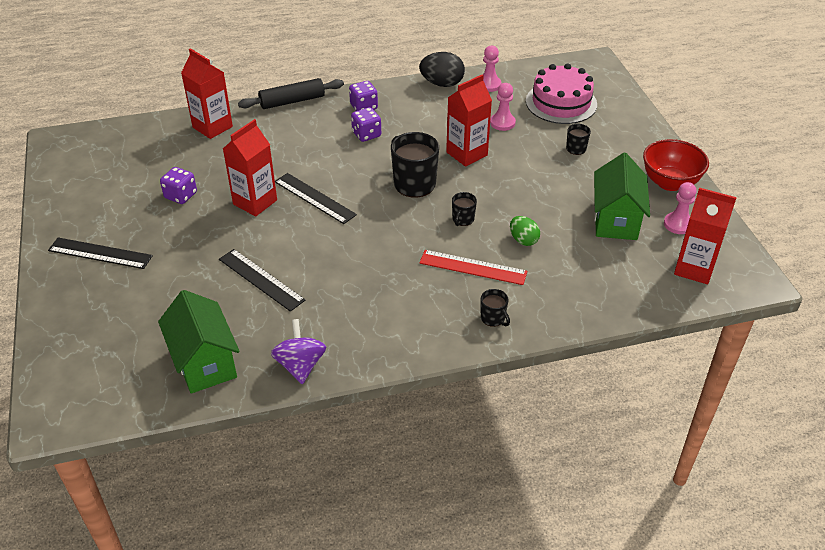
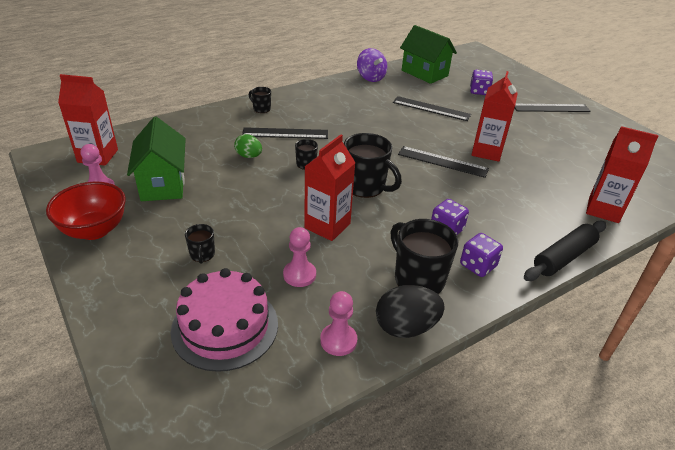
camera: 160 degrees right, 5 degrees down
purple dice [160,167,197,204] -> purple dice moved to [470,70,493,95]
red ruler [419,250,528,285] -> black ruler [242,127,328,139]
none -> black mug [391,219,458,294]

